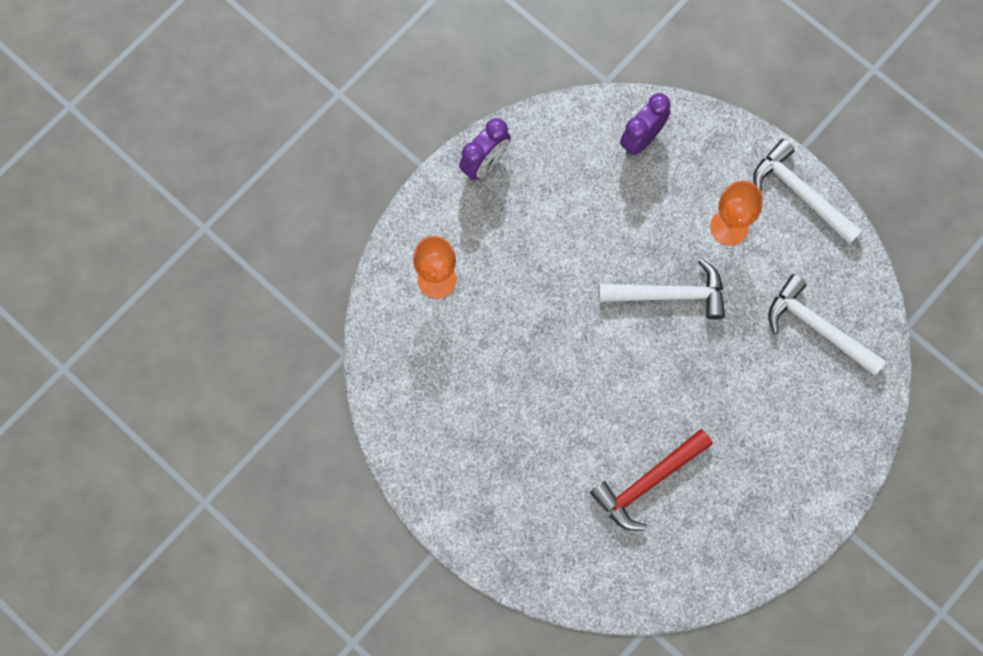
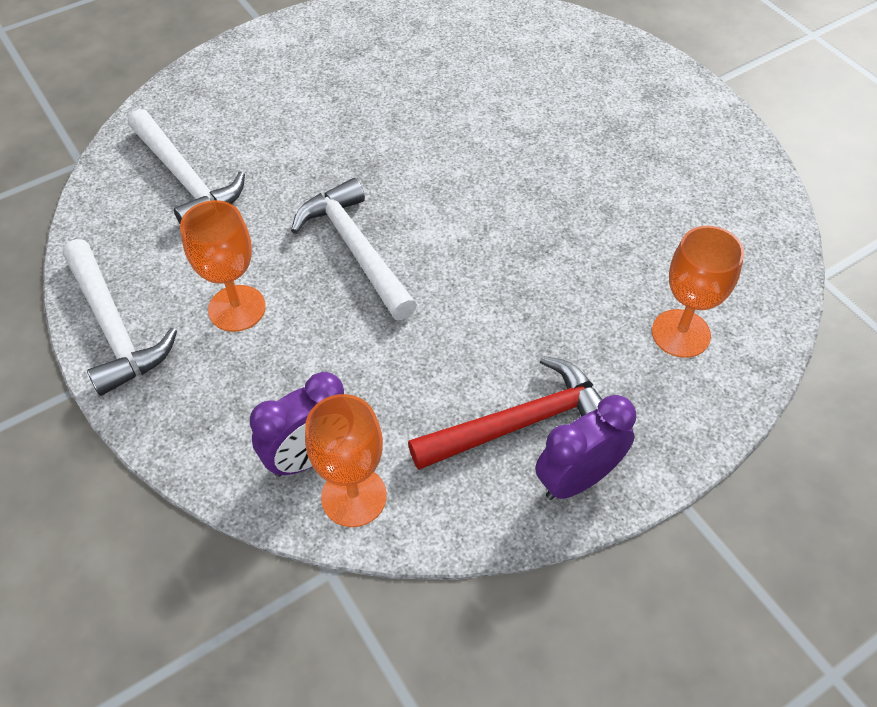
camera: 165 degrees left, 20 degrees down
red hammer [590,429,713,531] -> red hammer moved to [408,356,602,470]
white hammer [598,259,725,320] -> white hammer turned 45 degrees clockwise [291,178,417,320]
none -> orange goblet [305,394,387,527]

